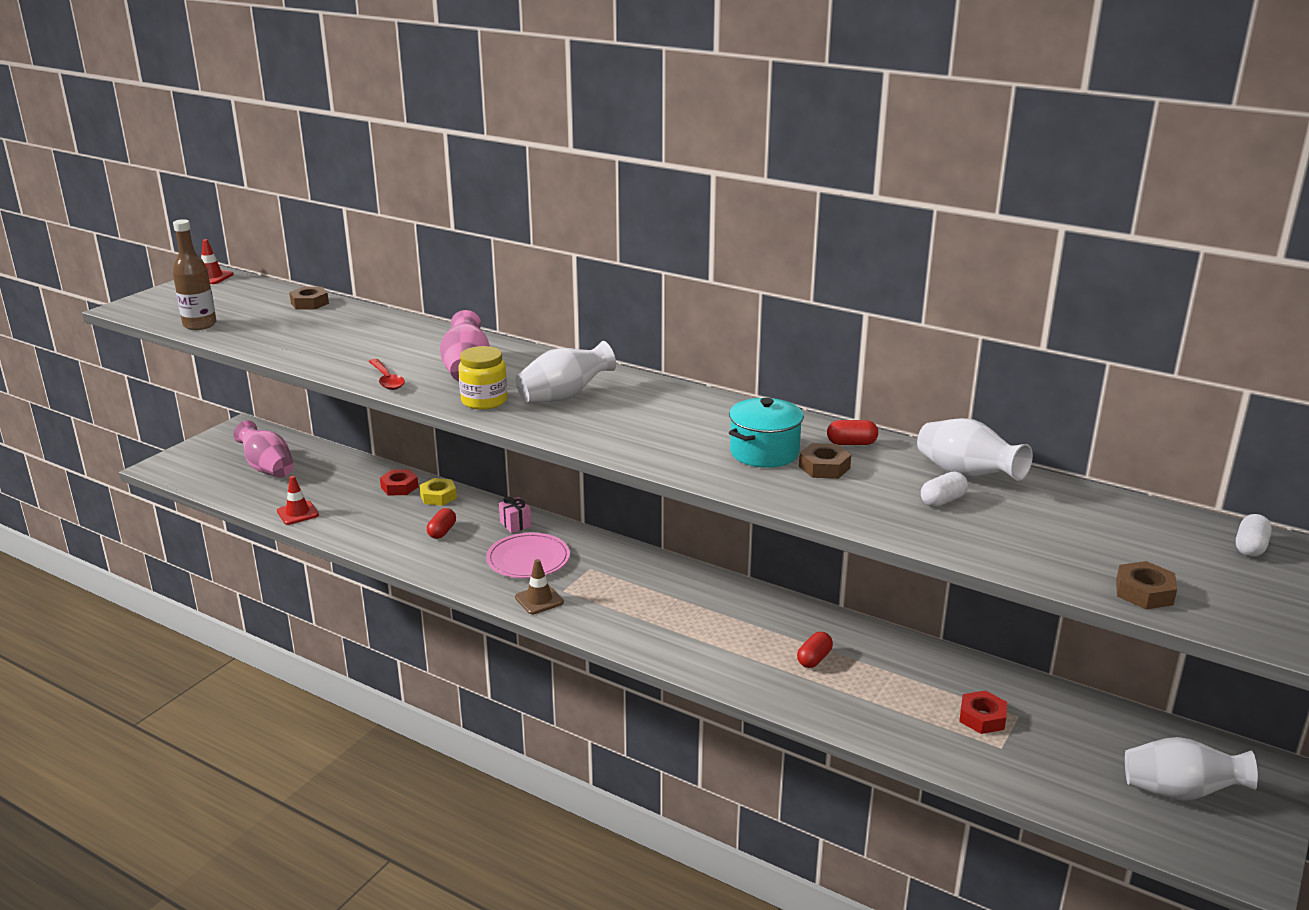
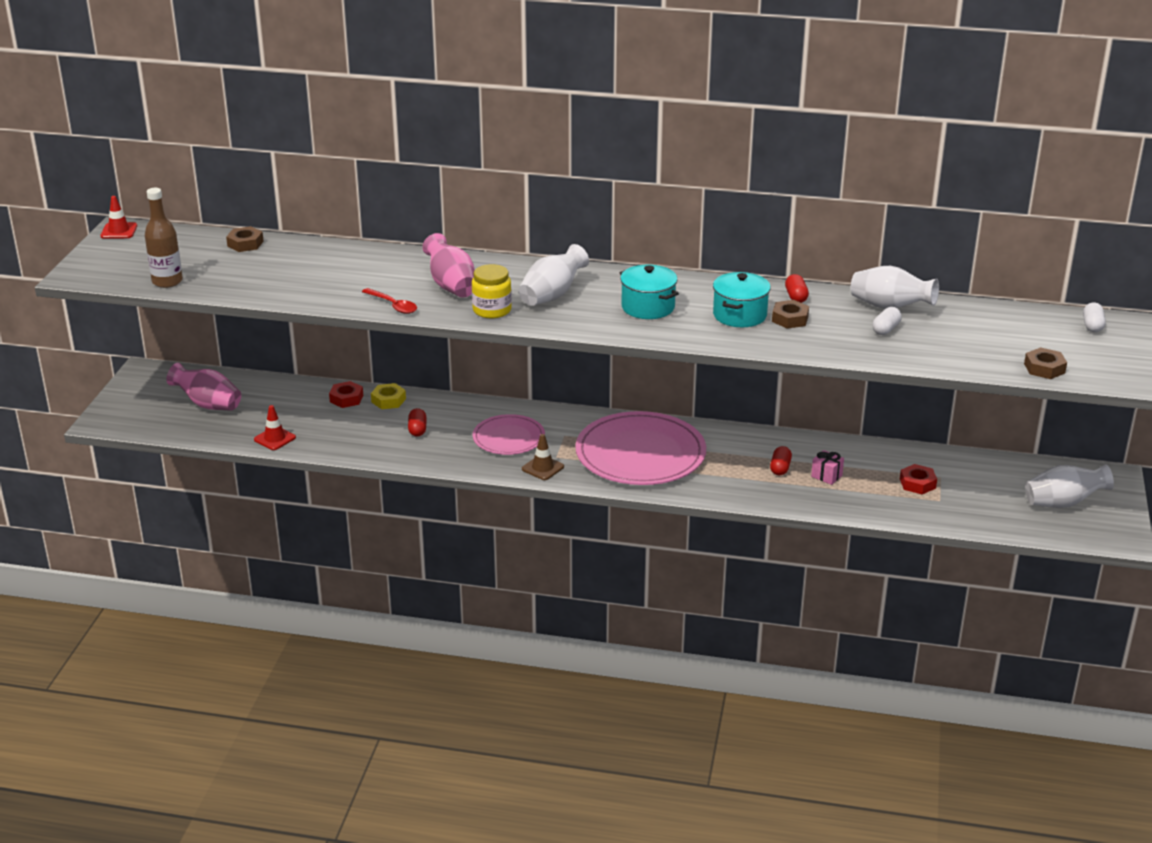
camera: 20 degrees left, 5 degrees up
pink gift [499,496,531,533] -> pink gift moved to [811,450,844,485]
red capsule [827,420,878,445] -> red capsule turned 75 degrees counterclockwise [785,274,809,303]
none -> pink plate [575,411,706,485]
none -> turquoise pot [620,265,679,319]

